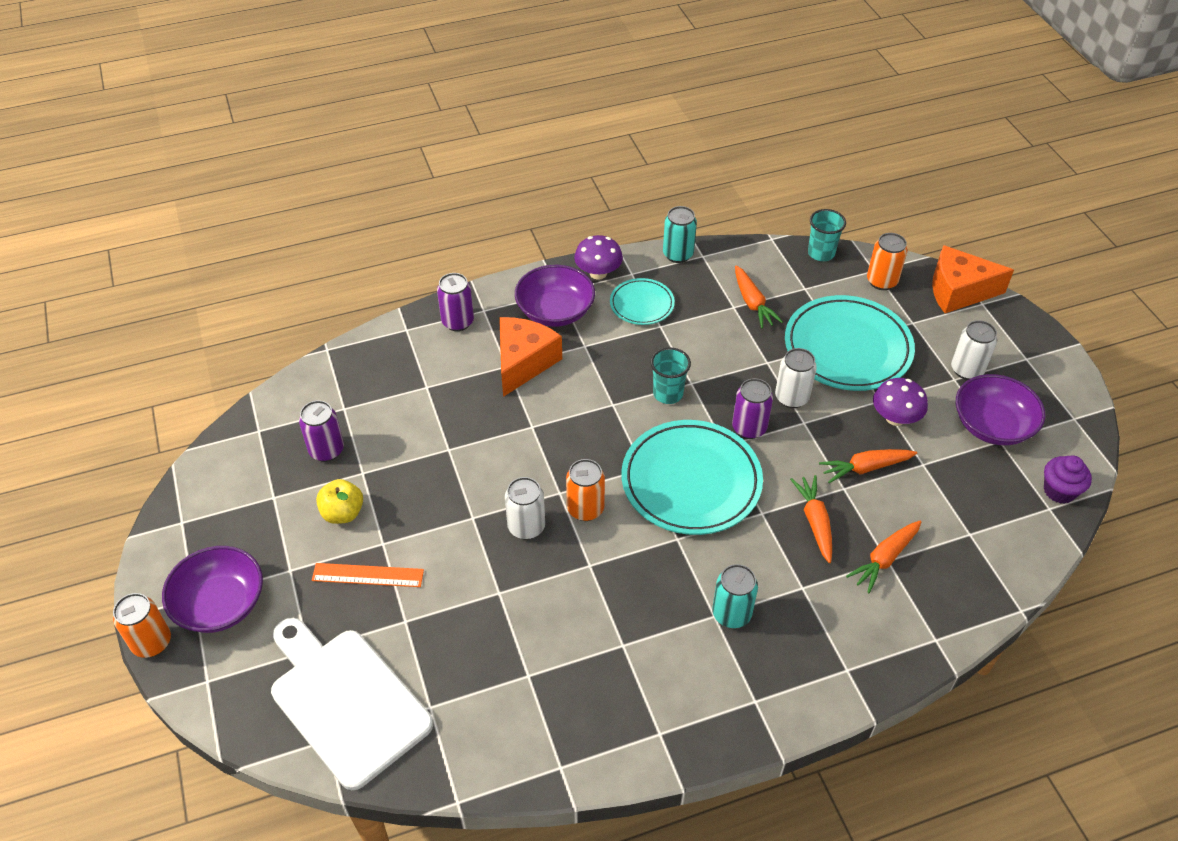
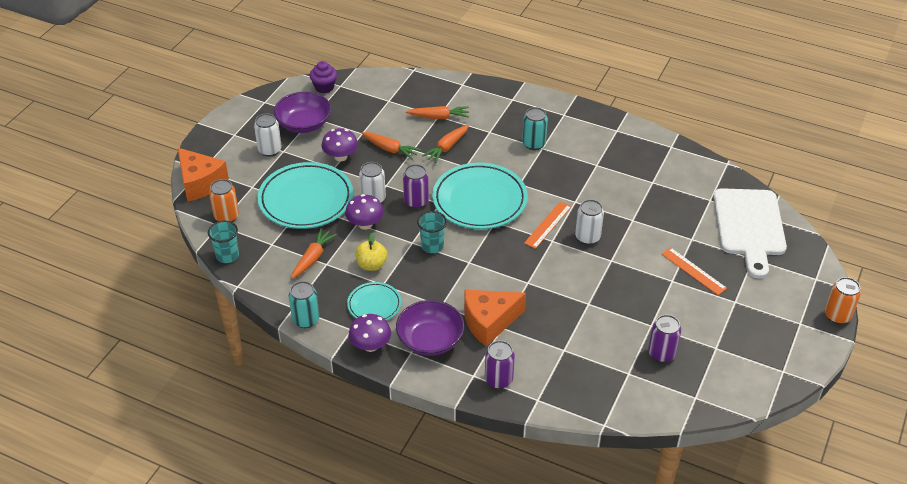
camera: 135 degrees left, 5 degrees down
purple bowl [162,546,263,633] -> none
yellow apple [316,479,363,524] -> yellow apple moved to [355,233,387,271]
orange can [566,459,605,521] -> orange ruler [524,201,572,249]
none -> purple mushroom [345,194,384,230]

